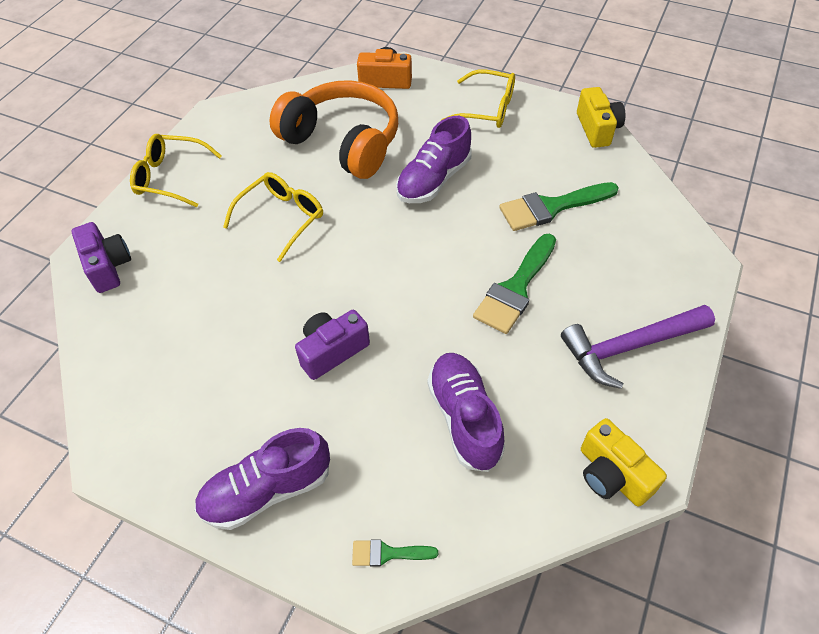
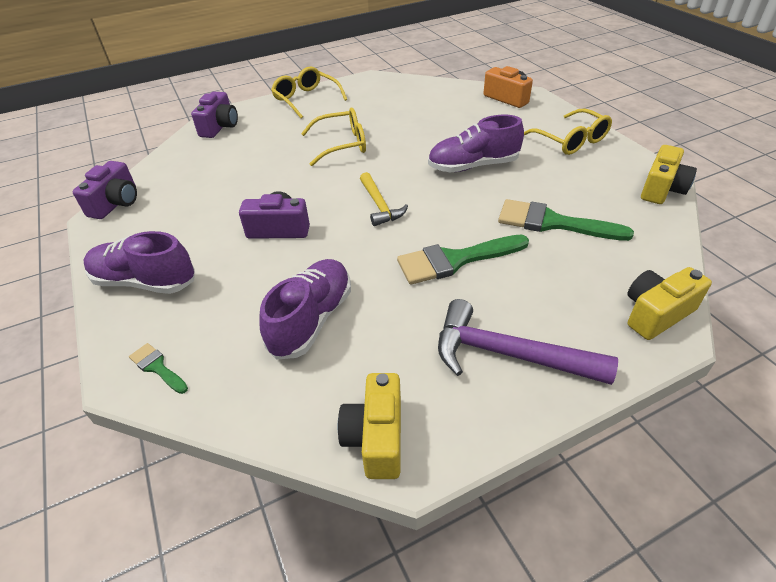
camera: 40 degrees right, 10 degrees down
orange headphones [270,80,398,179] -> none
none -> purple camera [72,161,137,219]
none -> yellow hammer [360,172,408,226]
none -> yellow camera [628,267,712,340]

